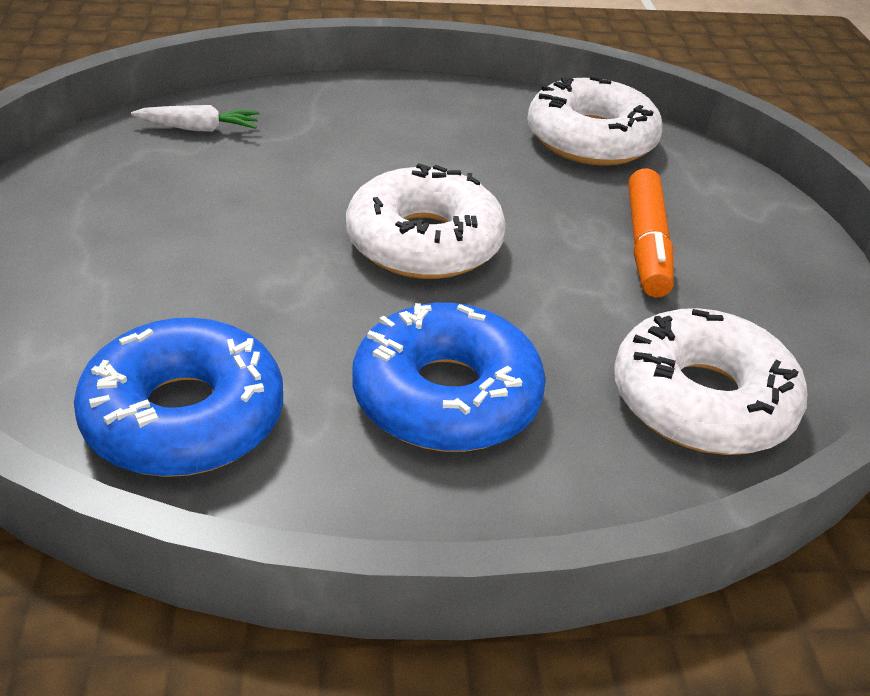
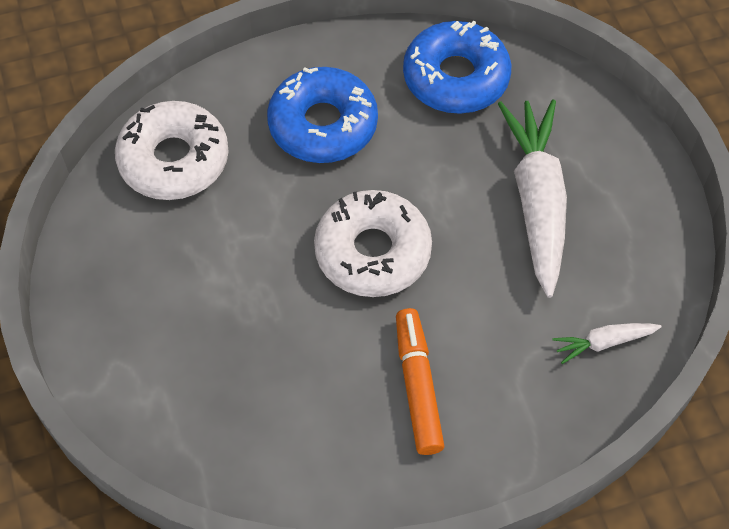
camera: 170 degrees right, 20 degrees up
white donut [528,76,663,166] -> none
orange marker [628,168,674,297] -> orange marker moved to [396,308,444,455]
none -> white carrot [498,100,567,298]

